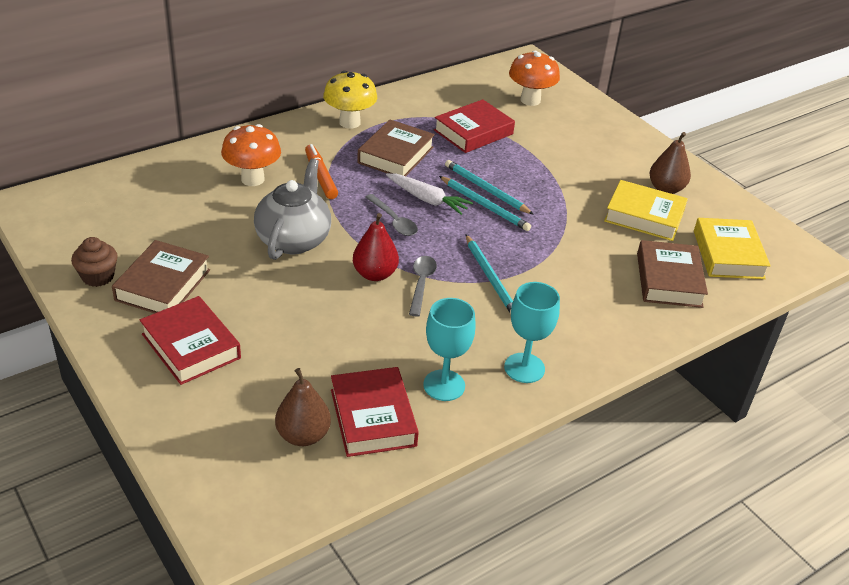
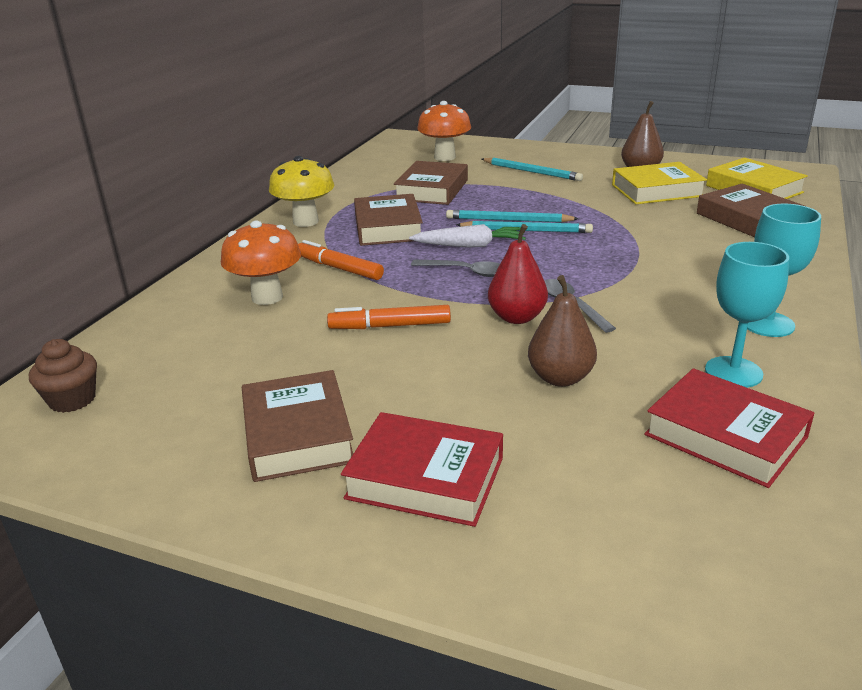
camera: 30 degrees left, 10 degrees down
brown cupcake [71,237,118,287] -> brown cupcake moved to [29,339,97,413]
grey teapot [254,158,331,260] -> orange marker [327,305,451,329]
brown pear [275,368,331,446] -> brown pear moved to [528,275,597,387]
red book [434,99,515,153] -> brown book [394,161,468,205]
turquoise pencil [465,234,513,314] -> turquoise pencil moved to [482,157,583,181]

